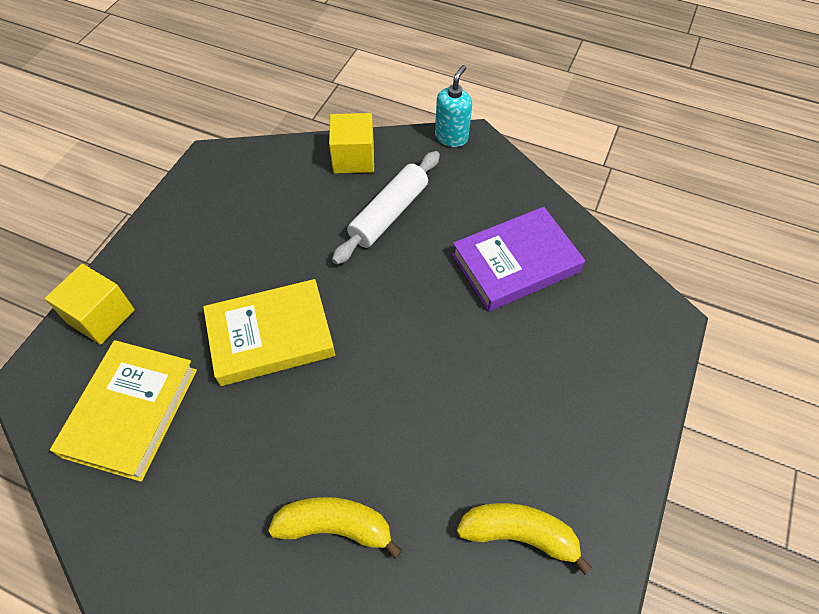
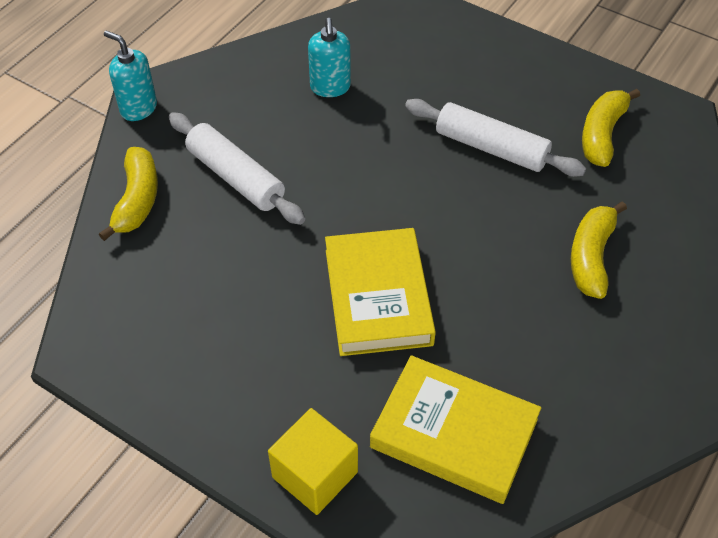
camera: 80 degrees left, 5 degrees down
yellow cube [329,113,374,173] -> yellow banana [99,147,158,241]
purple book [452,207,585,311] -> turquoise soap dispenser [308,18,351,97]
none -> white rolling pin [405,99,586,177]

